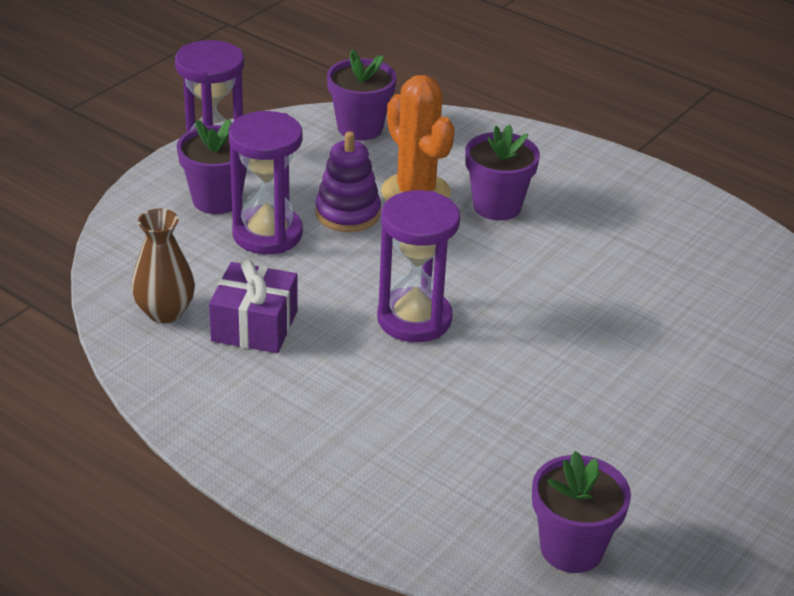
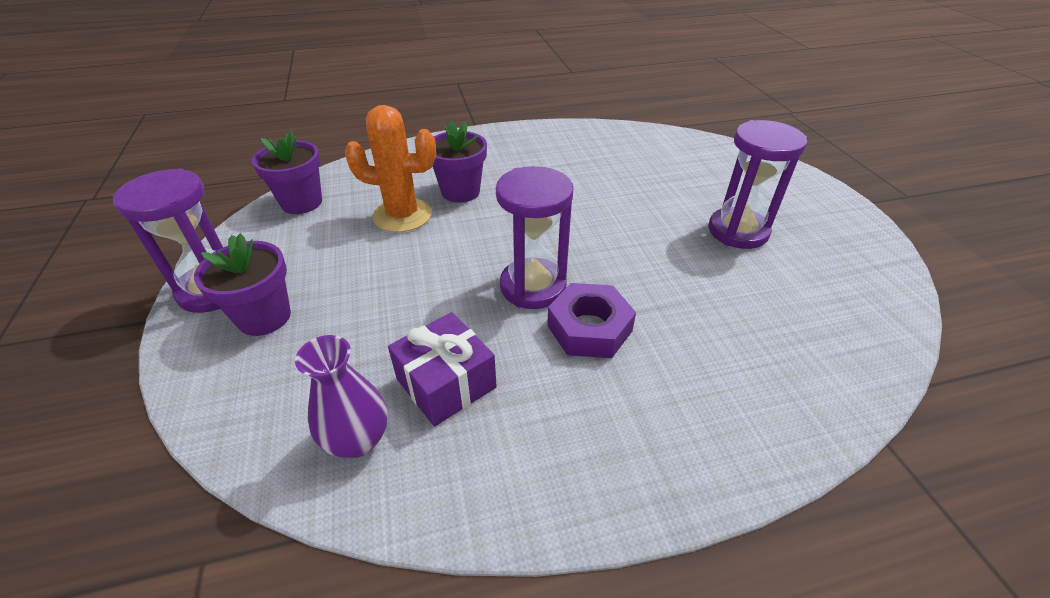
camera: 50 degrees left, 5 degrees up
brown vase [131,209,195,323] -> purple vase [295,335,388,458]
purple hourglass [229,111,303,254] -> purple hourglass moved to [708,120,807,249]
purple stacking toy [315,131,381,232] -> none
purple flower pot [532,451,631,573] -> none
none -> purple nut [547,283,636,358]

